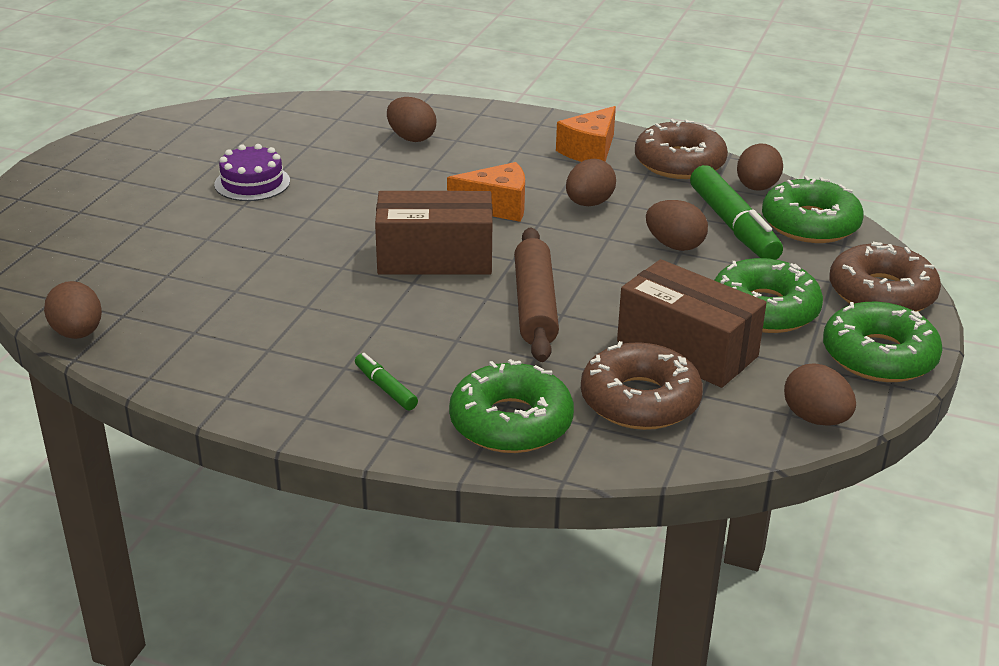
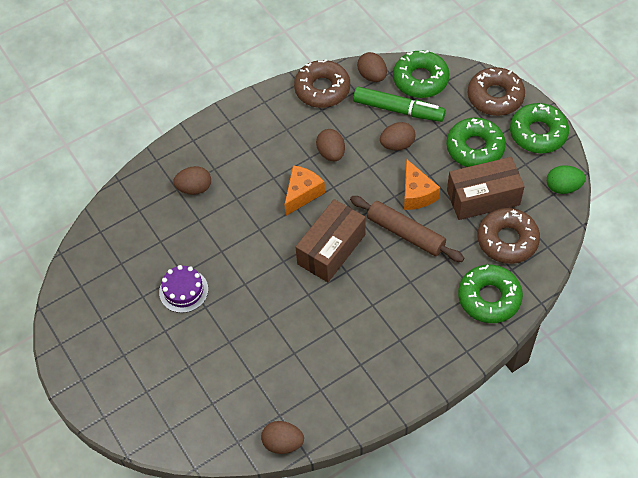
camera: 50 degrees left, 25 degrees up
green marker [355,353,418,410] -> none
orange cheese [556,106,616,162] -> orange cheese moved to [404,159,440,210]
brown egg [784,363,856,426] -> green egg [547,165,586,194]

